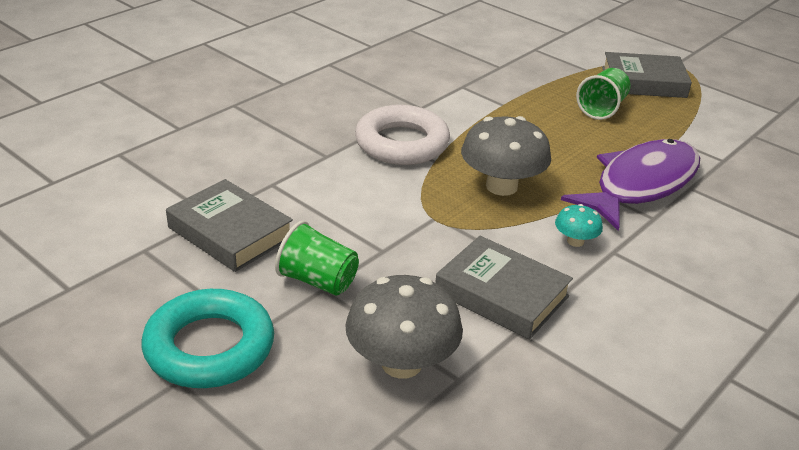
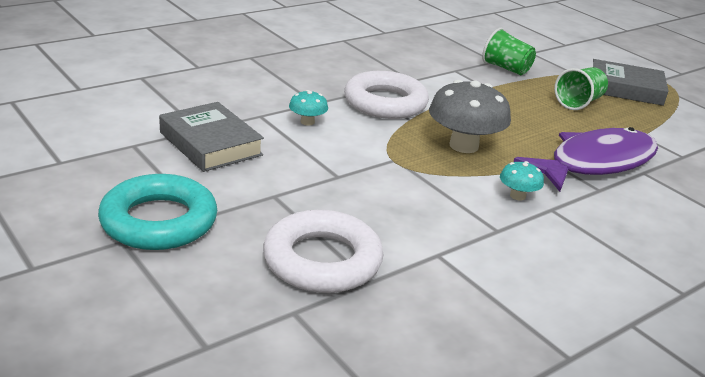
camera: 10 degrees right, 5 degrees down
green cup [275,221,359,296] -> green cup moved to [482,28,536,75]
grey mushroom [345,275,463,379] -> white ring [263,210,384,293]
grey book [435,236,573,340] -> none
none -> turquoise mushroom [289,90,328,126]

